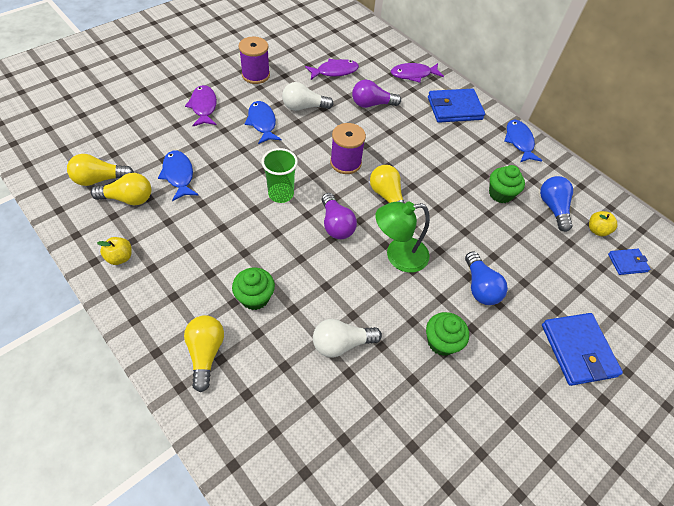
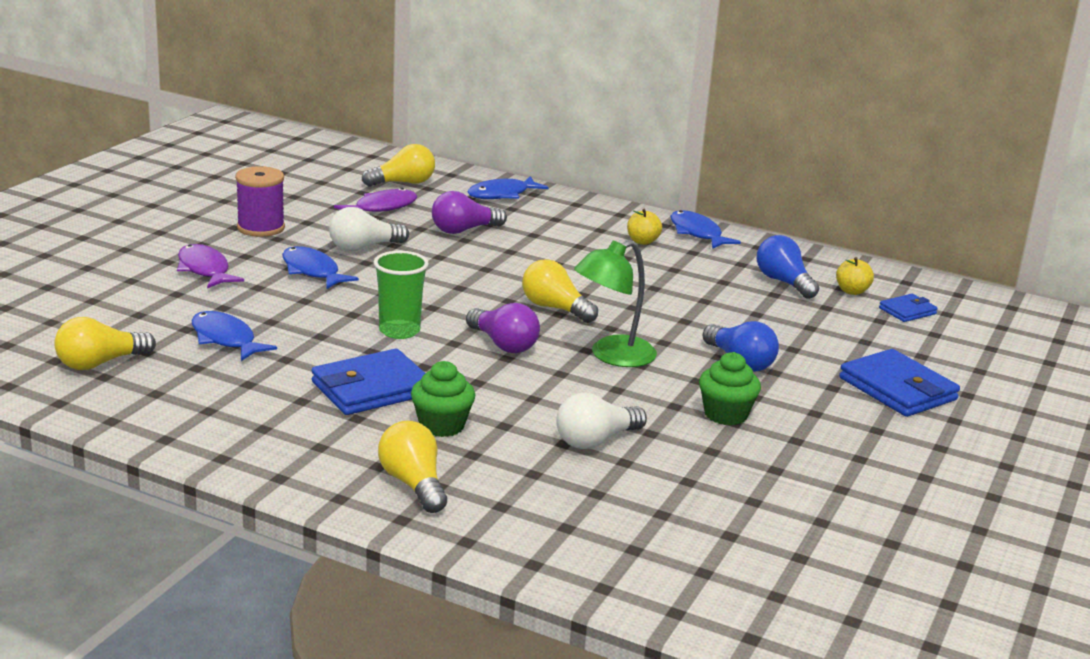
camera: 20 degrees left, 30 degrees down
yellow light bulb [91,173,151,205] -> yellow light bulb moved to [362,144,435,187]
yellow apple [97,237,132,265] -> yellow apple moved to [627,209,662,245]
purple spool [330,123,366,174] -> none
purple fish [391,63,444,83] -> blue fish [467,176,549,199]
blue wallet [428,89,485,123] -> blue wallet moved to [312,349,425,415]
green cupcake [489,165,525,203] -> none

